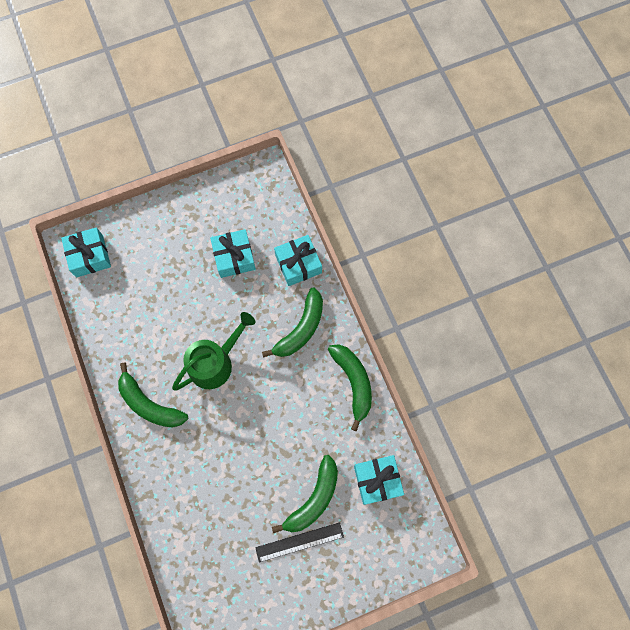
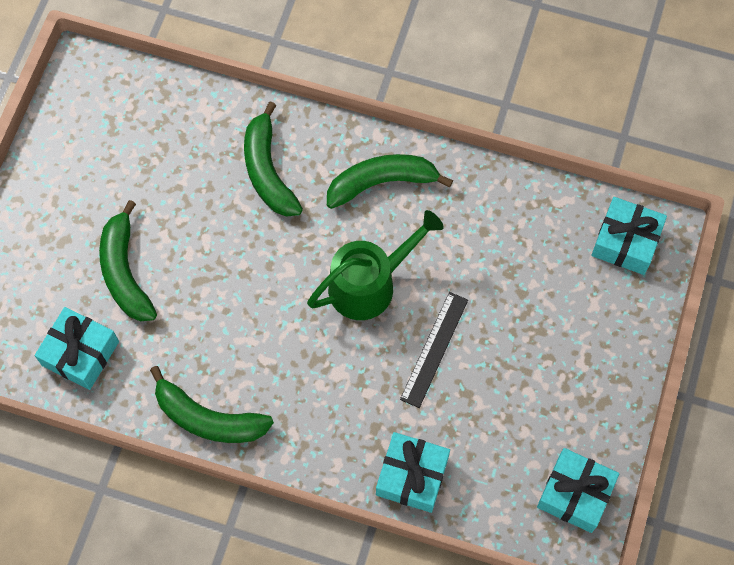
camera: 130 degrees right, 5 degrees down
green watering can [172,312,256,391] -> green watering can turned 120 degrees counterclockwise [307,210,444,320]
turquoise gift [210,229,256,278] -> turquoise gift moved to [537,448,619,533]
black ruler [255,522,344,563] -> black ruler moved to [400,292,468,408]
green banana [262,287,323,358] -> green banana moved to [244,101,303,217]

